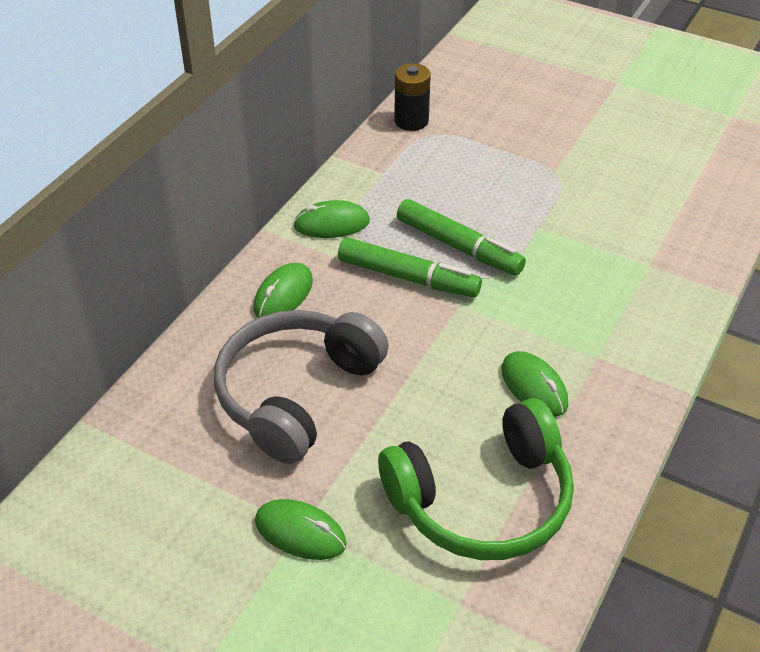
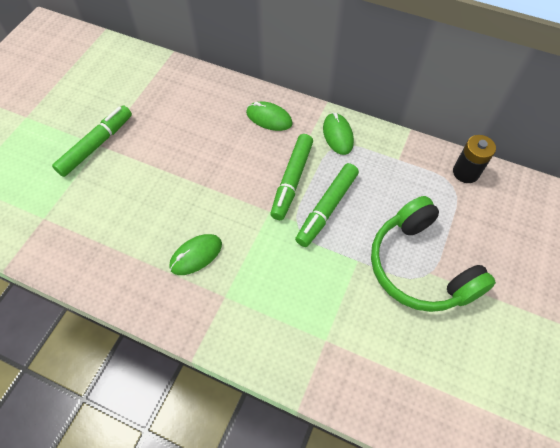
camera: 85 degrees right, 15 degrees up
grey headphones [214,310,389,464] -> none
green mouse [255,499,347,560] -> green marker [52,106,132,177]
green headphones [378,398,574,560] -> green headphones moved to [371,196,496,312]

